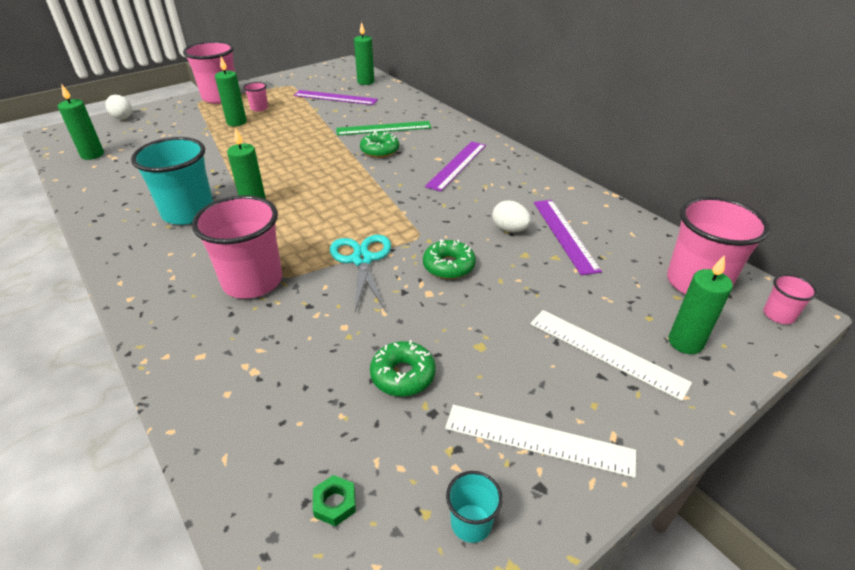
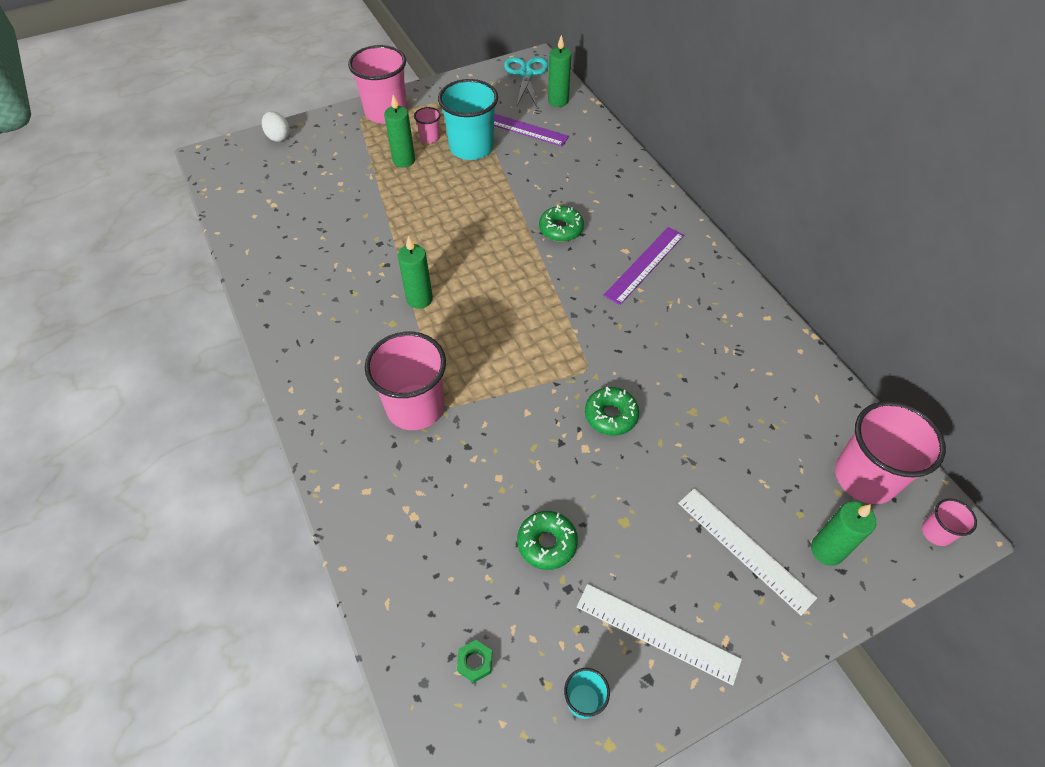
camera: 10 degrees right, 15 degrees up
green candle [58,84,104,160] -> none
turquoise cup [131,137,213,225] -> turquoise cup moved to [438,79,498,160]
turquoise scissors [330,235,391,312] -> turquoise scissors moved to [504,57,548,107]
green ruler [336,121,432,136] -> none
white egg [492,200,531,232] -> none
purple ruler [534,200,602,275] -> none

